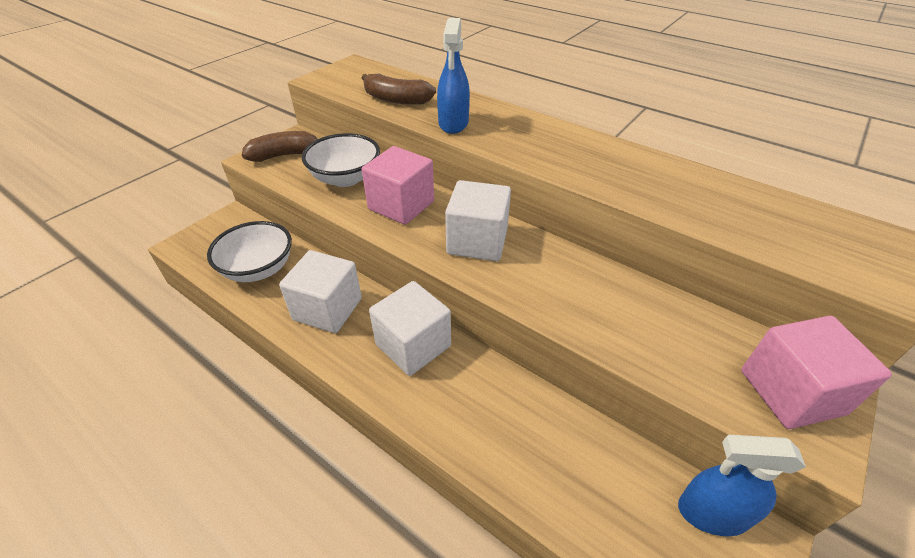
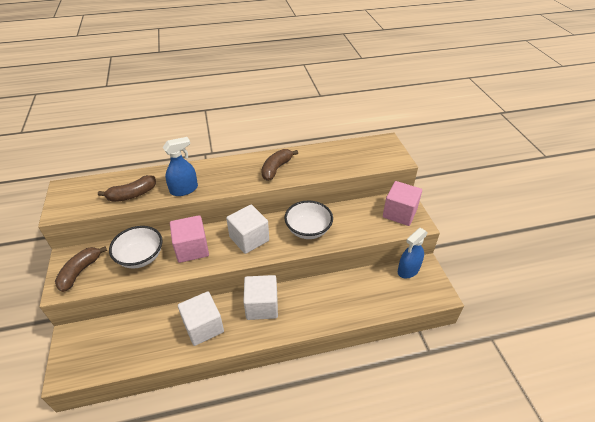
camera: 50 degrees left, 0 degrees up
white bowl [207,221,292,282] -> white bowl moved to [284,200,333,239]
blue spray bottle [437,18,470,134] -> blue spray bottle turned 75 degrees counterclockwise [163,137,198,196]
none -> brown banana [261,149,298,181]

